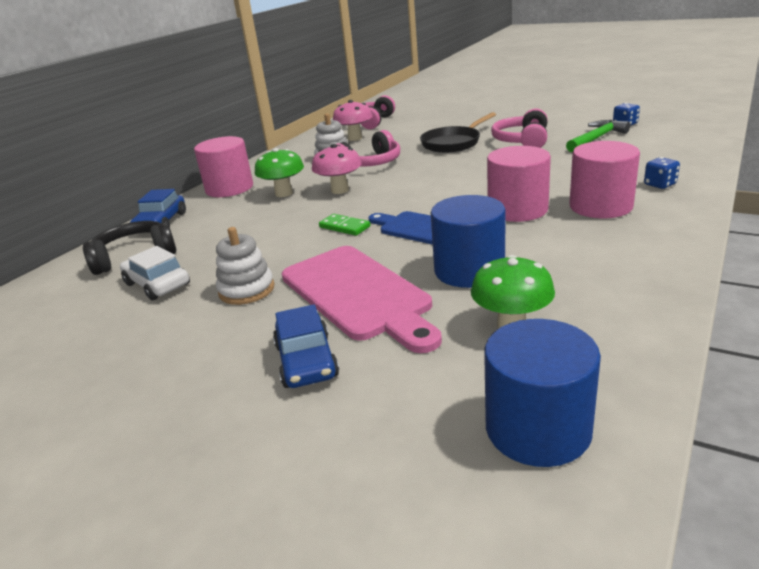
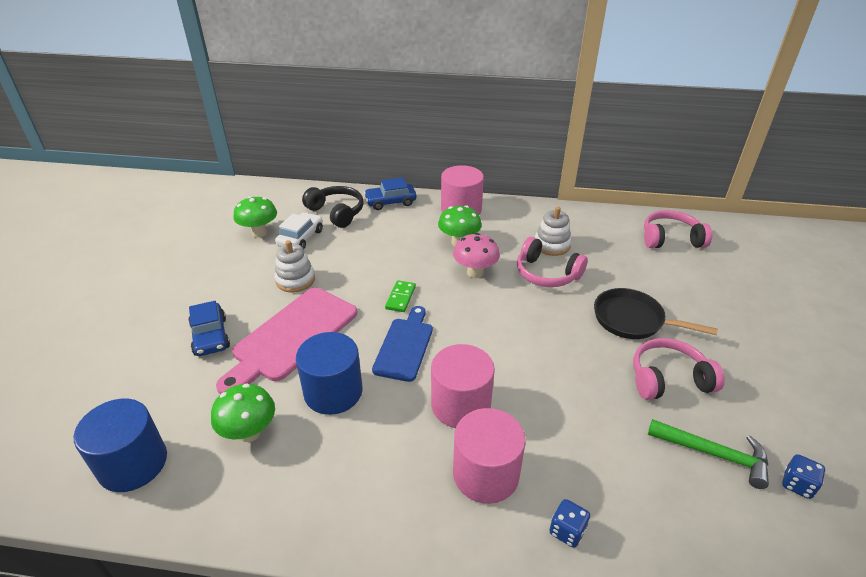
camera: 65 degrees right, 10 degrees up
blue car [273,304,339,388] -> blue car turned 75 degrees counterclockwise [188,301,230,356]
pink mushroom [333,100,373,141] -> none
none -> green mushroom [233,196,277,238]

